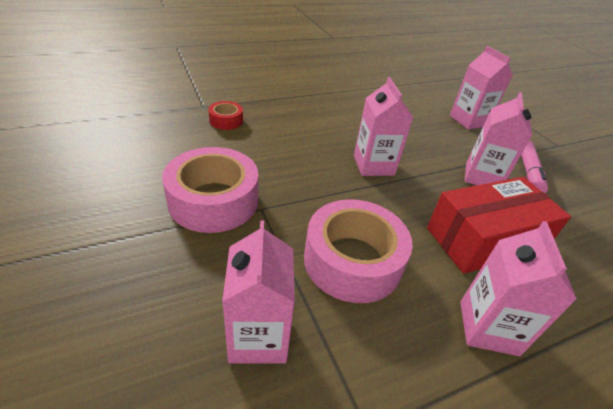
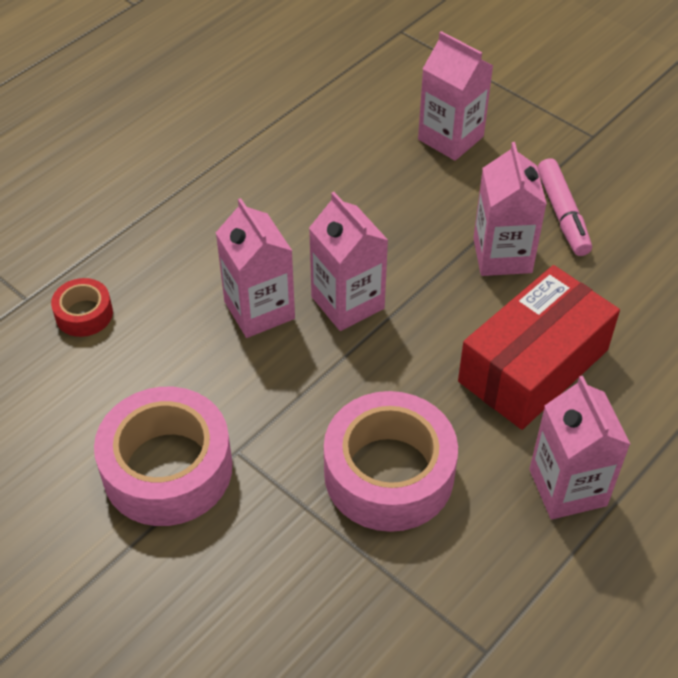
camera: 20 degrees left, 10 degrees up
pink carton [222,221,295,364] -> pink carton moved to [216,198,295,338]

